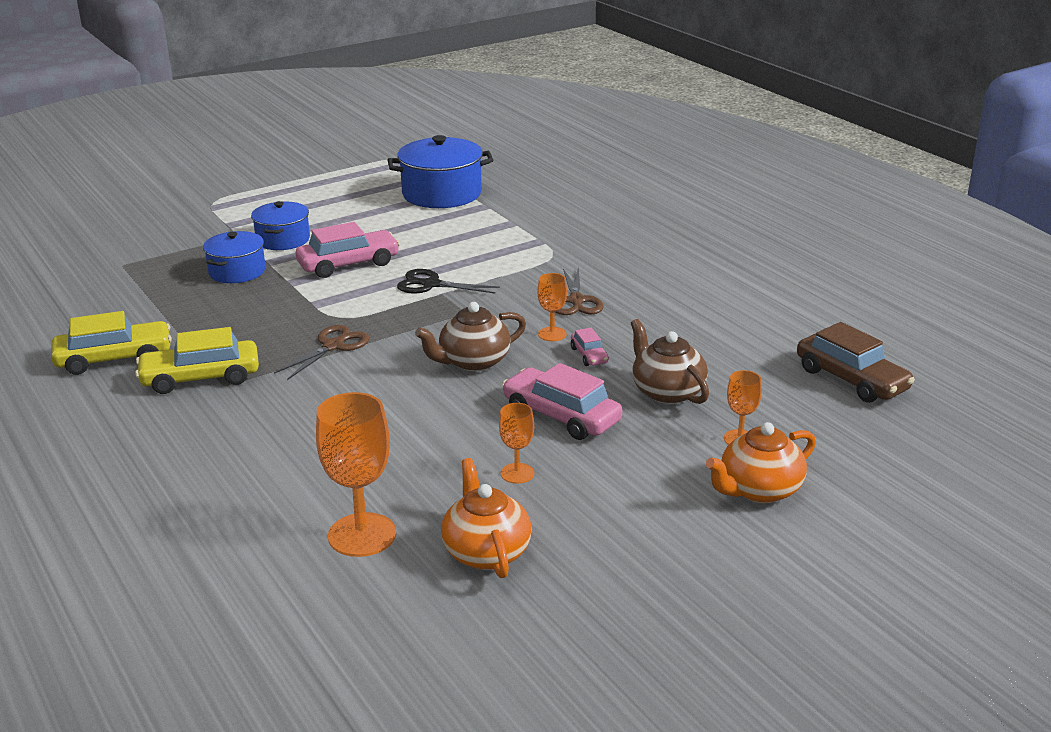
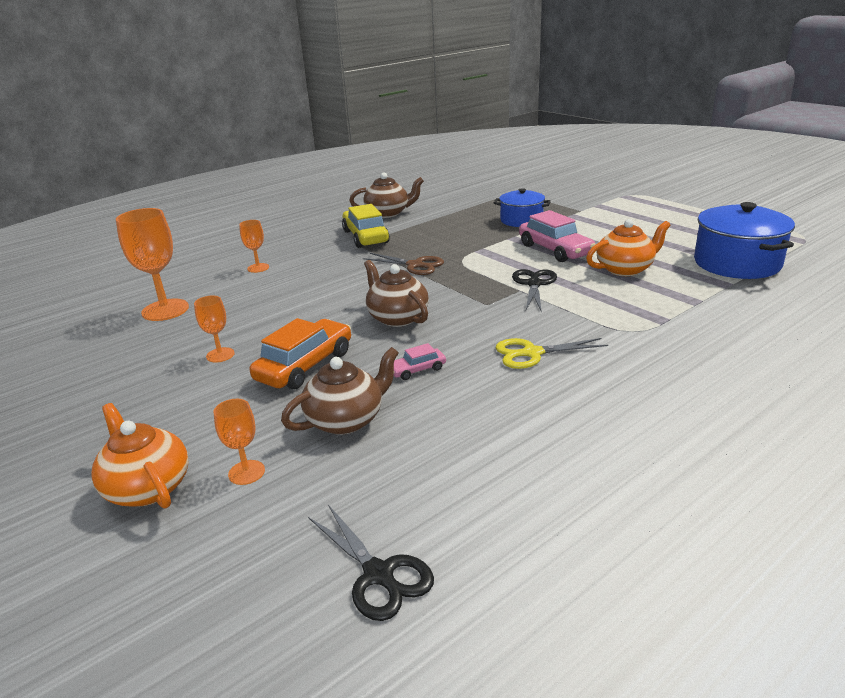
camera: 85 degrees right, 0 degrees up
yellow car [51,311,172,375] -> brown teapot [349,172,424,218]
blue pot [251,201,310,250] -> none
orange teapot [441,458,532,578] -> orange teapot moved to [586,219,671,276]
pink car [502,363,622,440] -> orange car [250,318,351,389]
orange goblet [537,273,567,341] -> orange goblet moved to [239,220,269,273]
brown scissors [556,267,604,315] -> yellow scissors [495,338,608,369]
brown car [797,322,915,403] -> black scissors [308,505,434,621]

